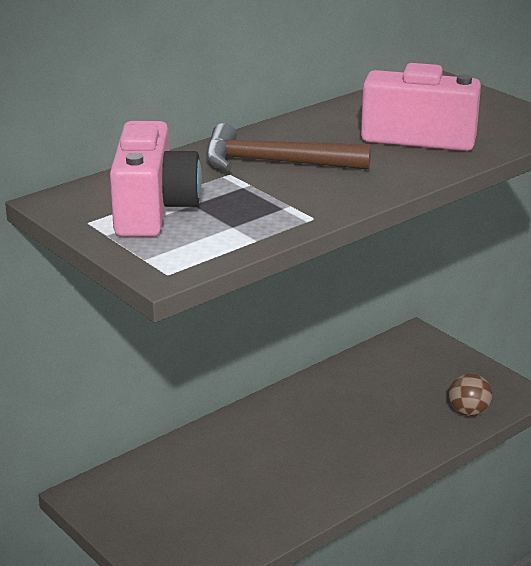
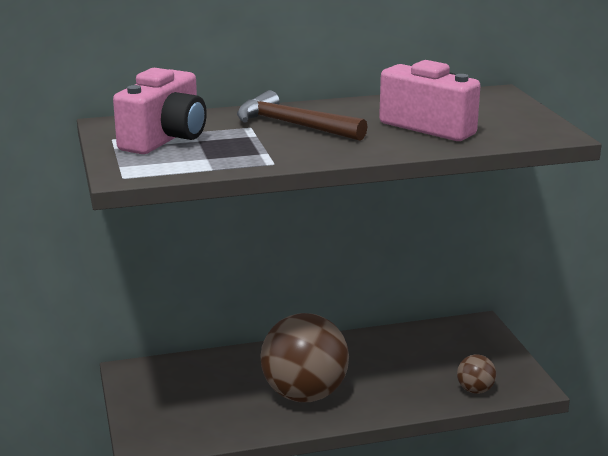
camera: 25 degrees right, 5 degrees down
none -> brown ball [260,313,349,402]

